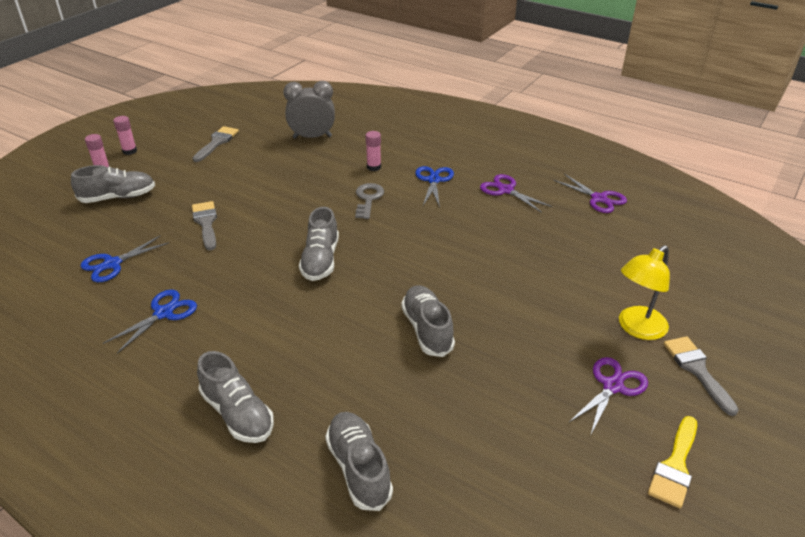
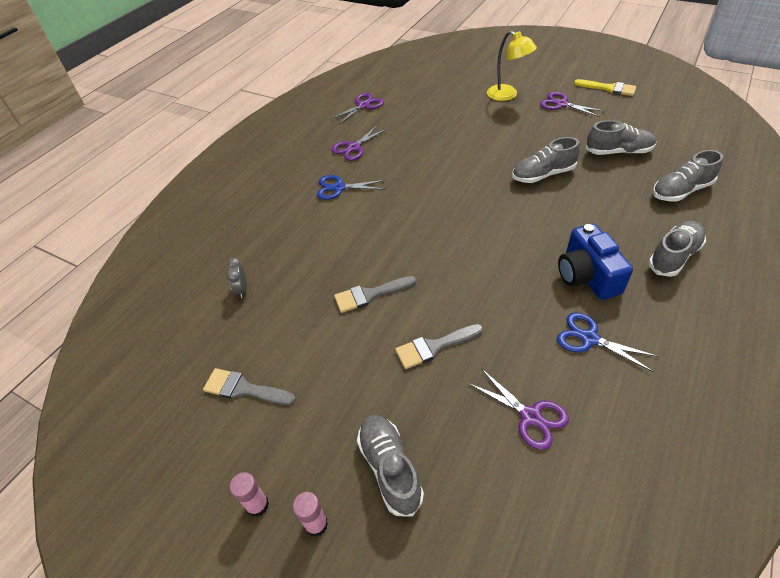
camera: 90 degrees left, 10 degrees up
blue scissors [80,235,169,282] -> purple scissors [468,368,569,450]
grey clock [283,81,335,139] -> grey clock [227,258,247,298], size x0.49
grey shoe [299,207,339,281] -> grey shoe moved to [585,120,657,155]
grey key [355,183,384,219] -> none
pink glue stick [365,131,381,171] -> none
grey brush [664,336,739,416] -> grey brush moved to [334,276,416,313]
none -> blue camera [558,223,633,300]

